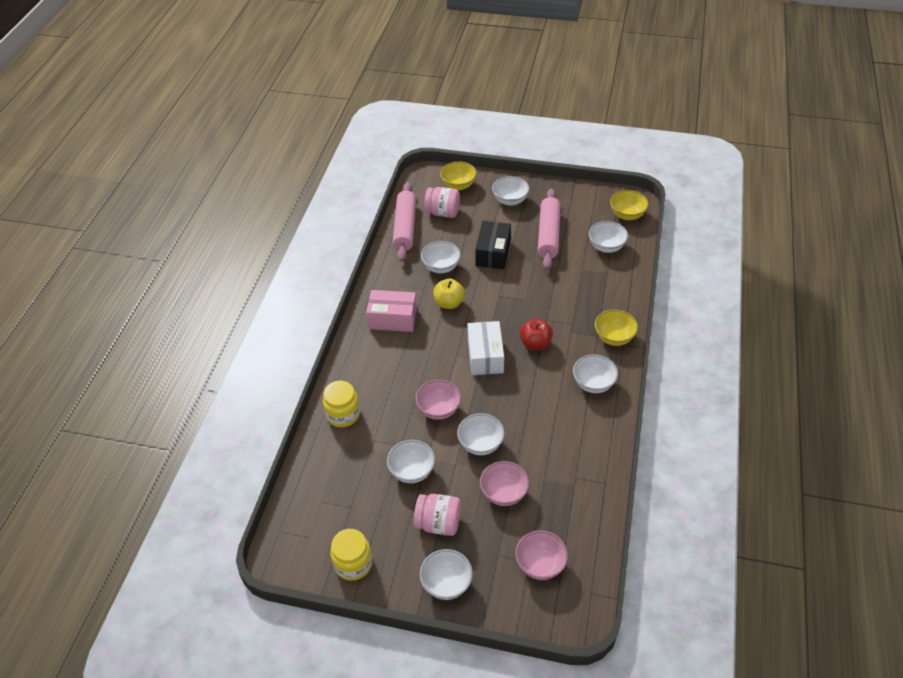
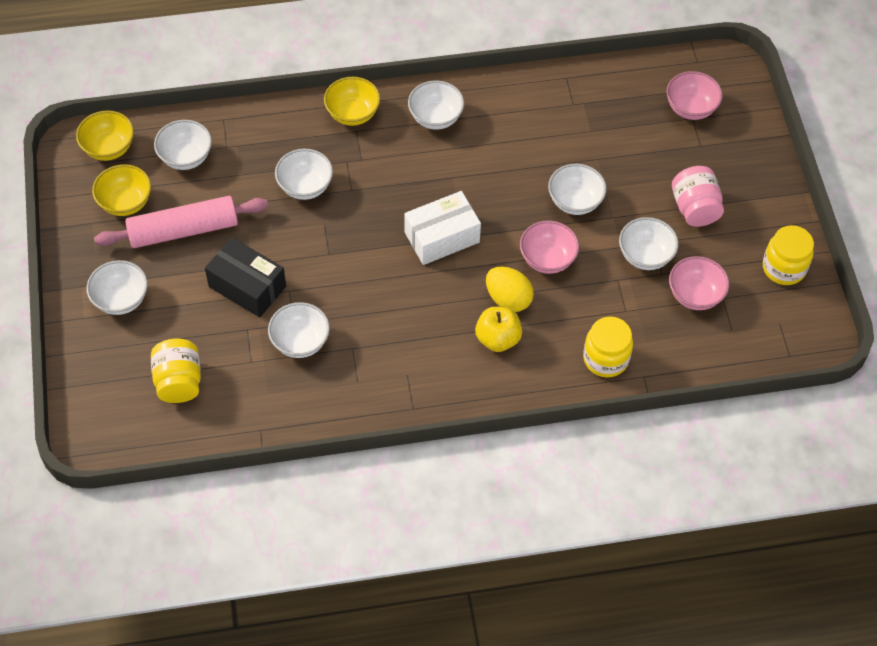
camera: 115 degrees left, 10 degrees up
pink box [366,290,417,332] -> none
pink rolling pin [393,182,416,262] -> none
white bowl [420,549,473,600] -> white bowl moved to [275,149,333,200]
pink jar [424,187,460,218] -> yellow jar [151,339,201,403]
yellow apple [433,278,465,309] -> yellow apple moved to [475,307,522,352]
yellow bowl [440,161,477,190] -> yellow bowl moved to [92,164,151,216]
black box [475,221,511,270] -> black box turned 45 degrees clockwise [205,237,286,317]
pink bowl [480,461,529,506] -> pink bowl moved to [669,256,729,310]
red apple [520,318,553,350] -> none
none -> yellow egg [486,267,534,312]

